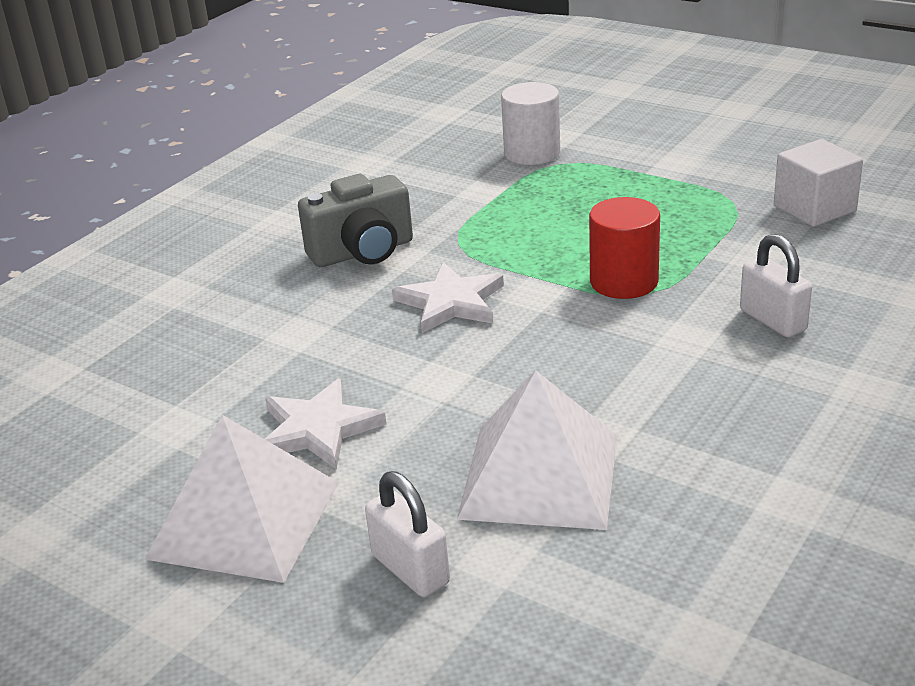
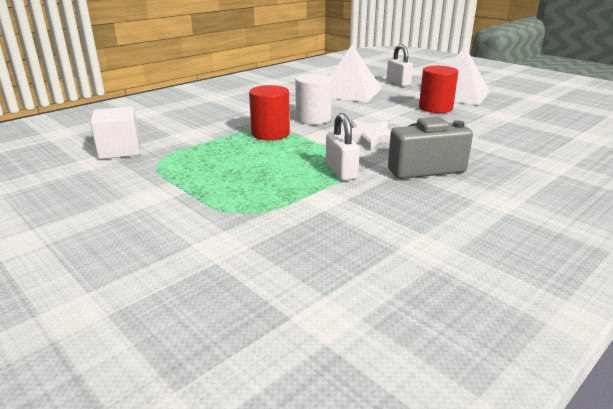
camera: 170 degrees left, 5 degrees down
white star [265,378,387,469] -> red cylinder [419,66,458,113]
white cylinder [501,82,560,165] -> white cylinder moved to [295,74,332,124]
white padlock [740,234,812,337] -> white padlock moved to [326,113,360,181]

